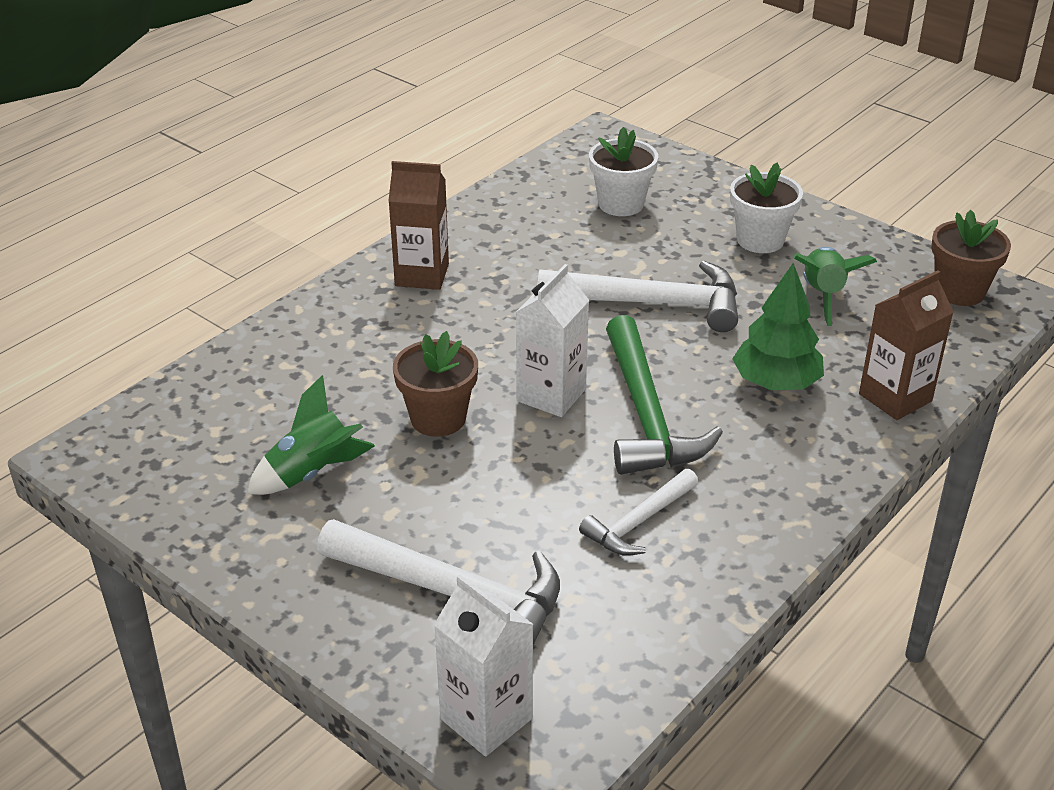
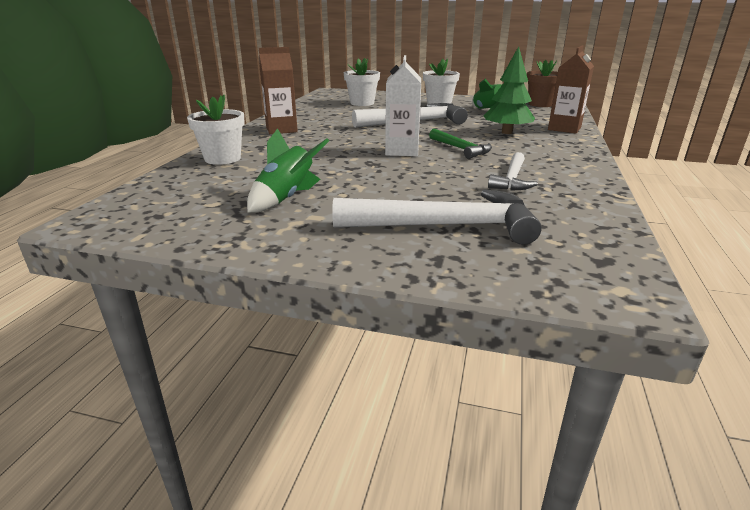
camera: 25 degrees left, 10 degrees down
brown flower pot [393,331,478,437] -> none
white carton [434,574,534,756] -> none
green hammer [606,315,723,475] -> green hammer [429,129,492,159], size x0.57
none -> white flower pot [187,95,245,165]

